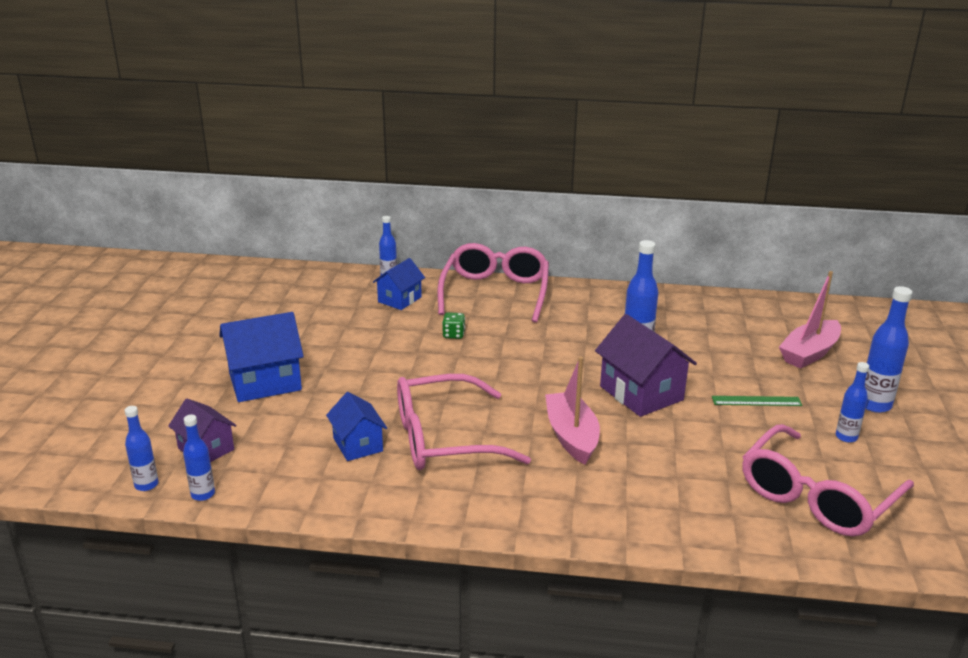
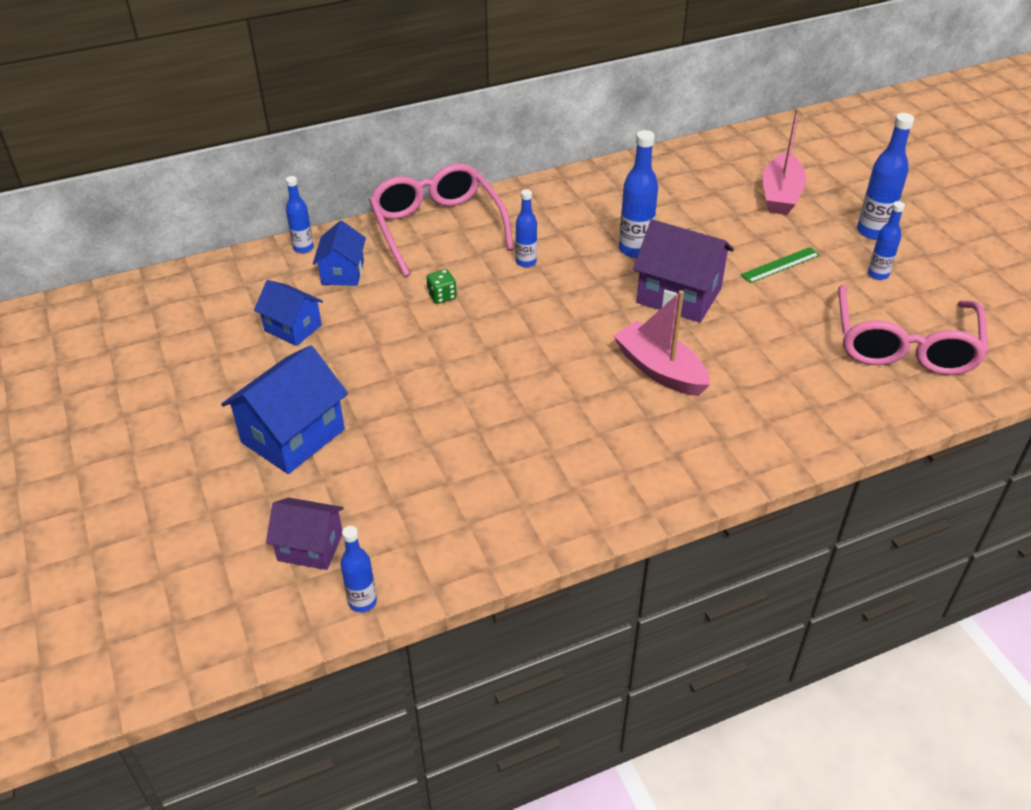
camera: 30 degrees left, 15 degrees up
blue bottle [124,406,158,491] -> blue bottle moved to [516,189,537,267]
blue house [326,392,387,461] -> blue house moved to [254,280,323,346]
pink glasses [397,374,531,470] -> none

